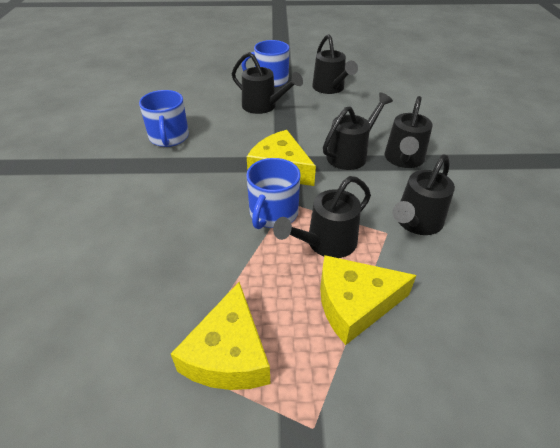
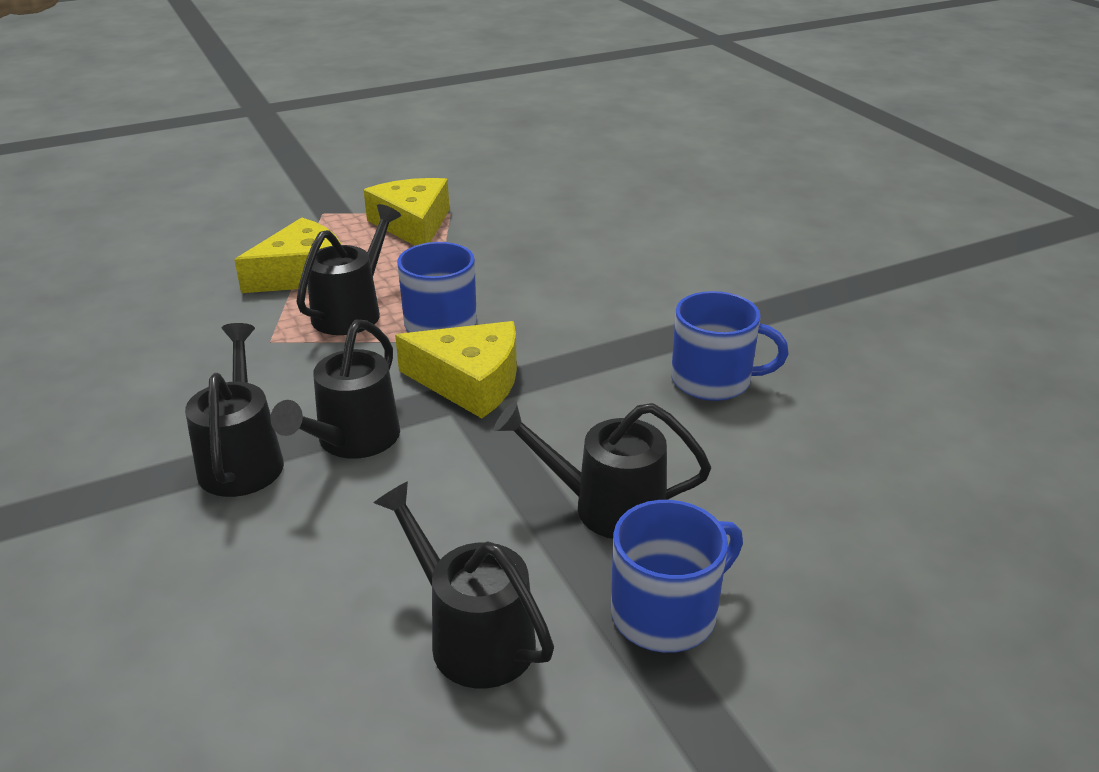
camera: 155 degrees right, 10 degrees down
blue mug [139,90,189,147] -> blue mug turned 135 degrees clockwise [671,291,788,401]
black watering can [392,154,455,235] -> none

